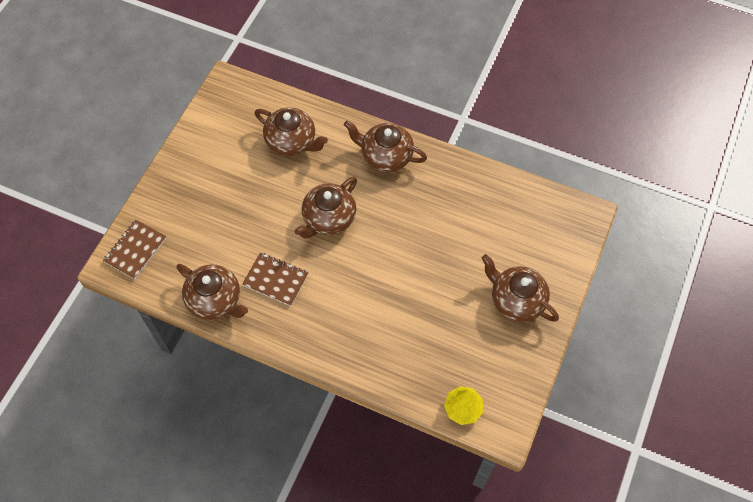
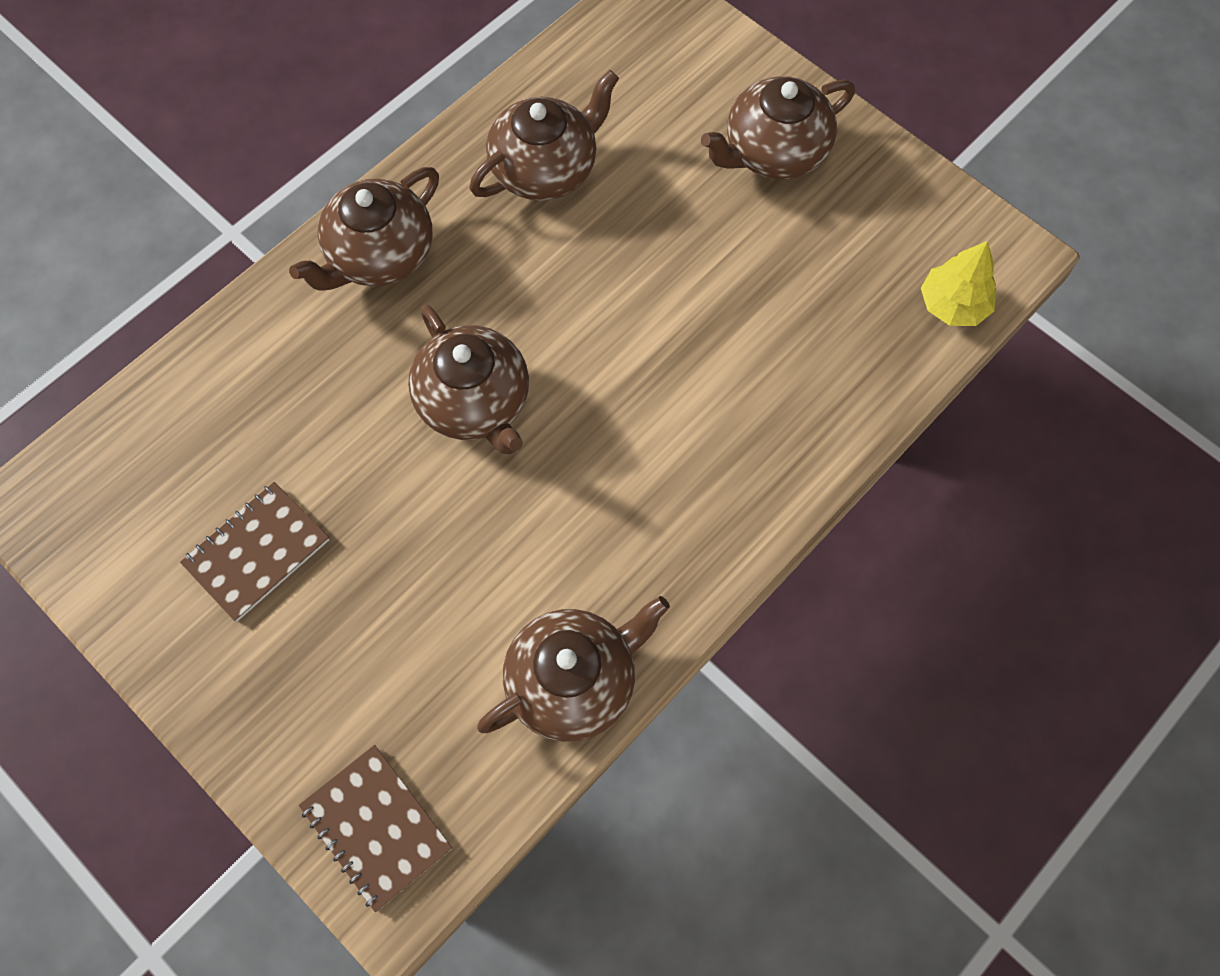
camera: 70 degrees left, 5 degrees up
brown notebook [242,253,308,306] -> brown notebook moved to [180,482,329,622]
brown teapot [255,107,328,156] -> brown teapot moved to [470,70,619,201]

